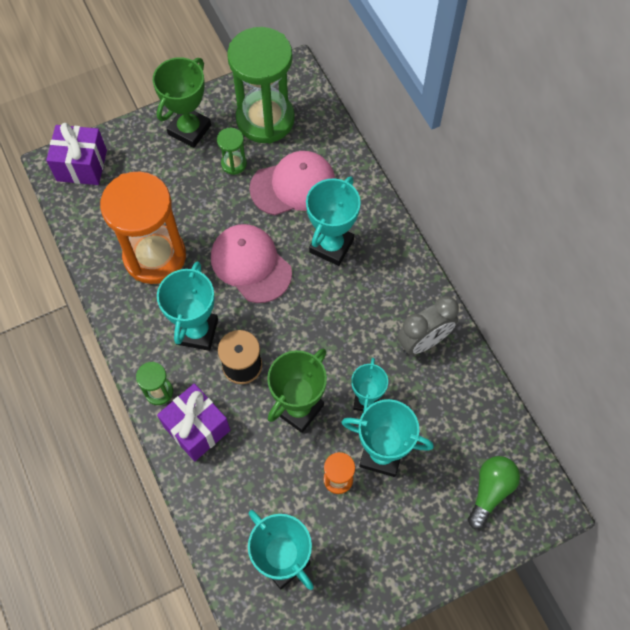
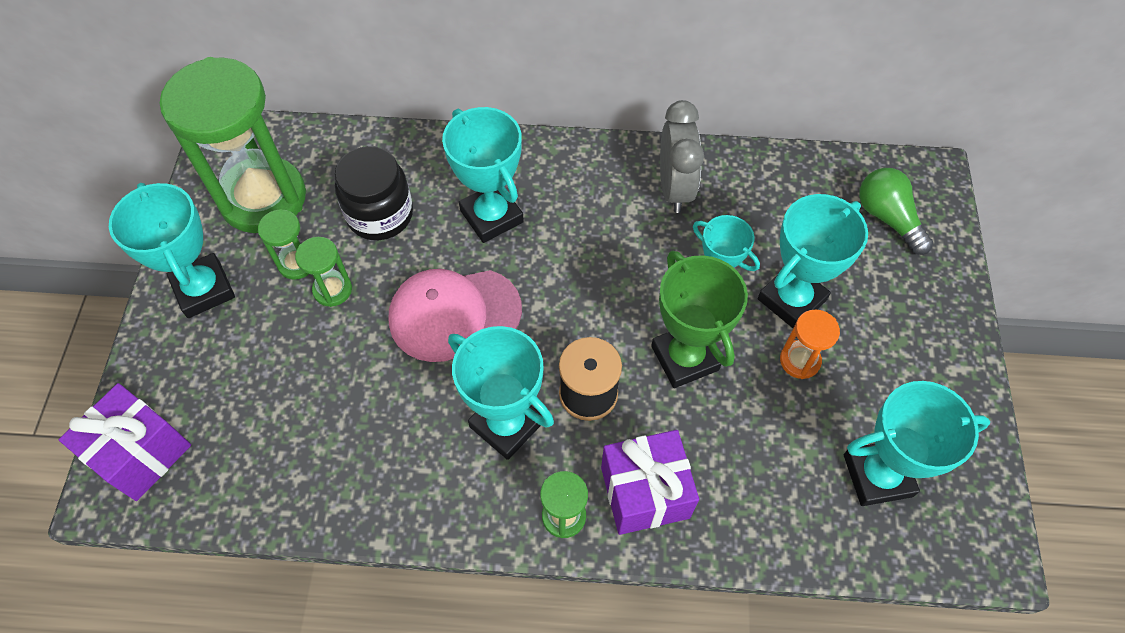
camera: 60 degrees left, 5 degrees down
orange hourglass [100,172,186,284] -> none
green trophy [153,57,211,148] -> turquoise trophy [109,183,235,318]
pink cap [249,151,335,215] -> black jar [334,146,413,240]
none -> green hourglass [295,237,352,307]

